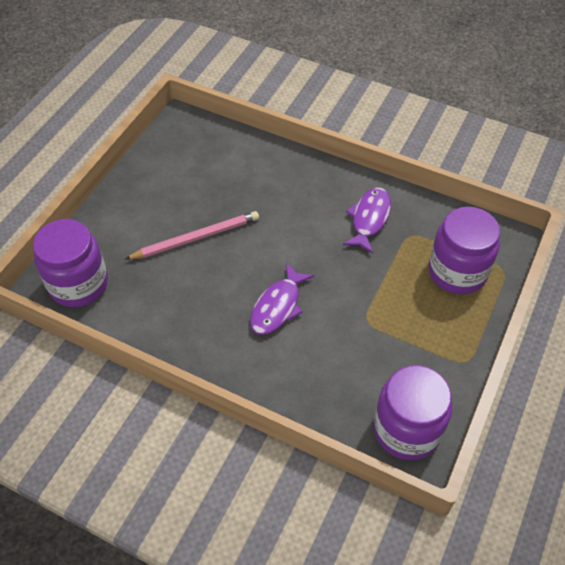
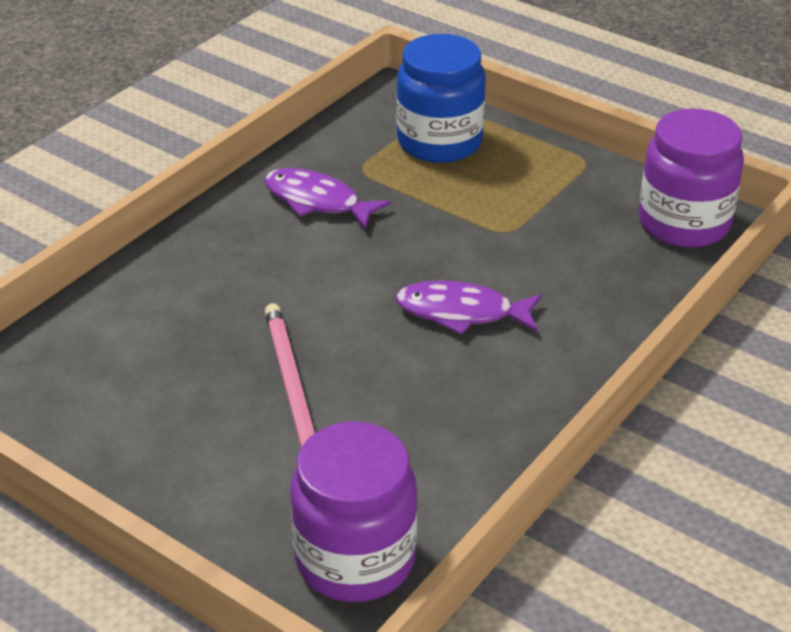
camera: 80 degrees left, 15 degrees down
purple fish [250,263,314,335] -> purple fish turned 150 degrees clockwise [395,280,542,335]
purple jar [429,207,500,294] -> blue jar [396,34,486,163]

